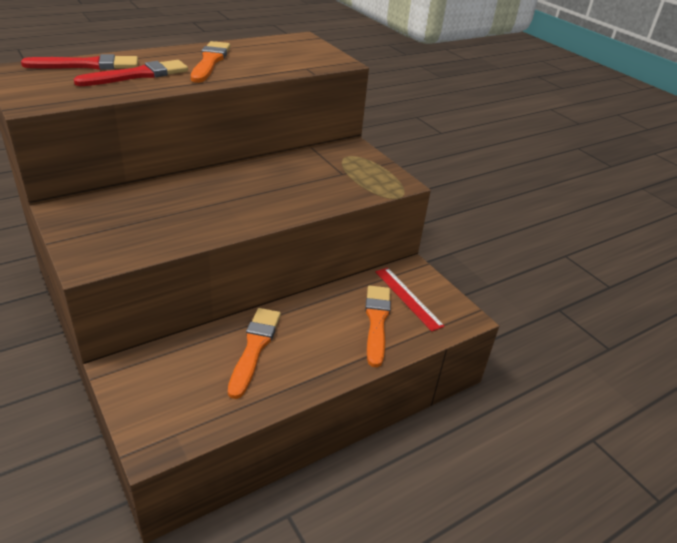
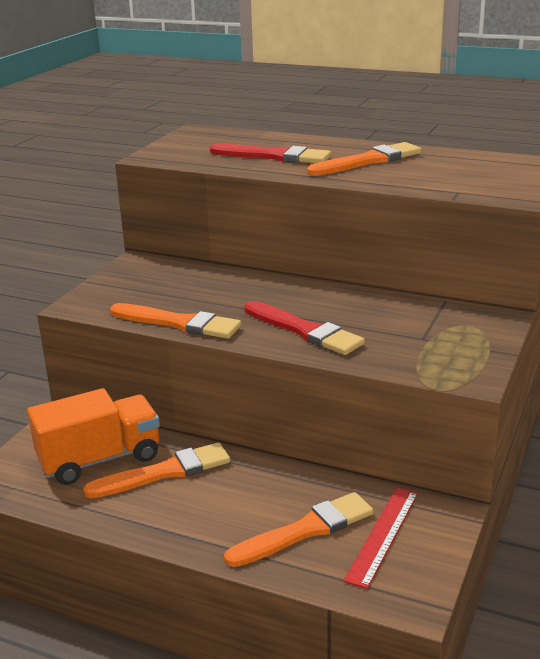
camera: 60 degrees right, 10 degrees down
red brush [21,54,138,70] -> red brush moved to [245,301,365,355]
none -> orange truck [27,388,160,485]
none -> orange brush [110,303,242,339]

